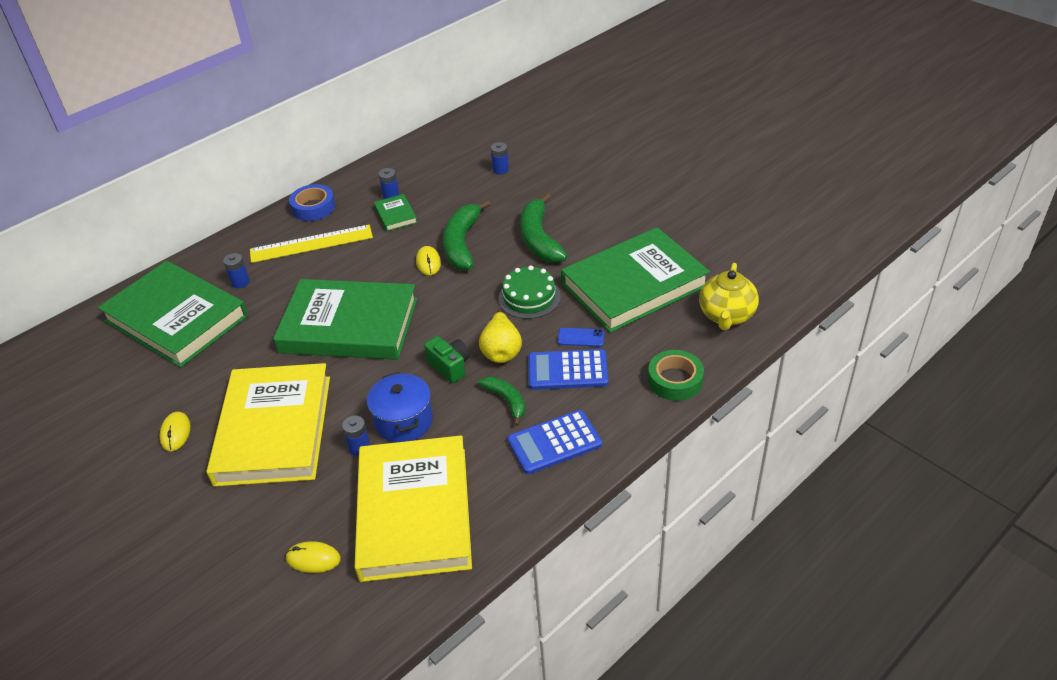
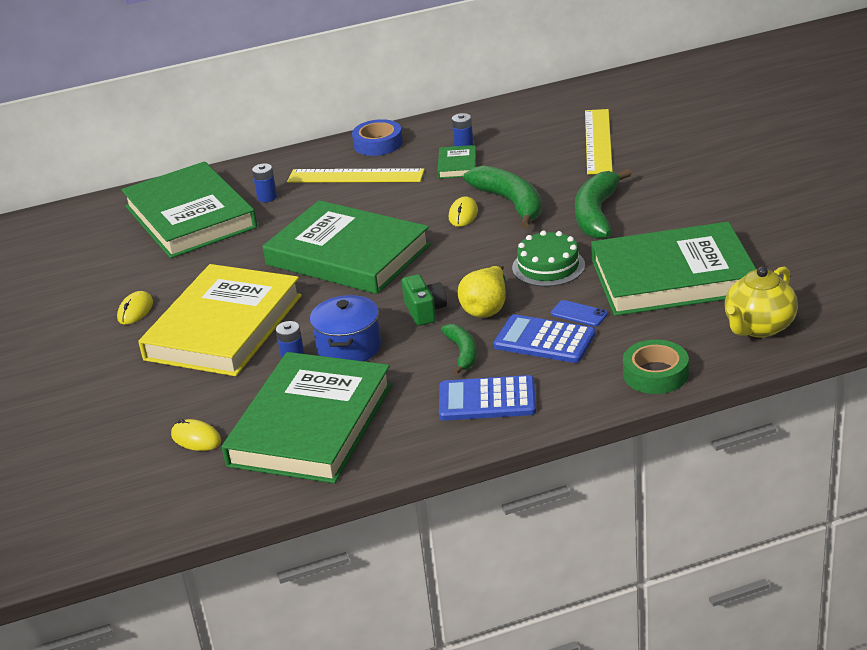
camera: 25 degrees right, 10 degrees down
yellow book [355,435,472,582] -> green book [222,352,392,484]
green banana [443,200,490,270] -> green banana turned 120 degrees clockwise [463,165,542,228]
blue battery [490,142,509,174] -> yellow ruler [585,109,613,175]

